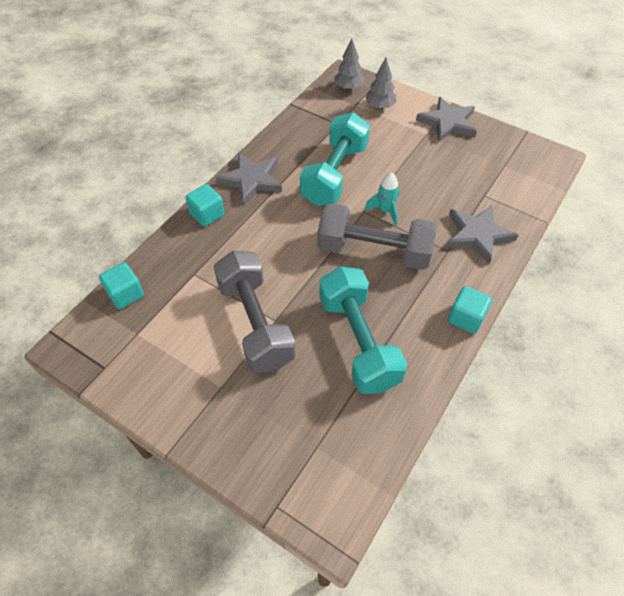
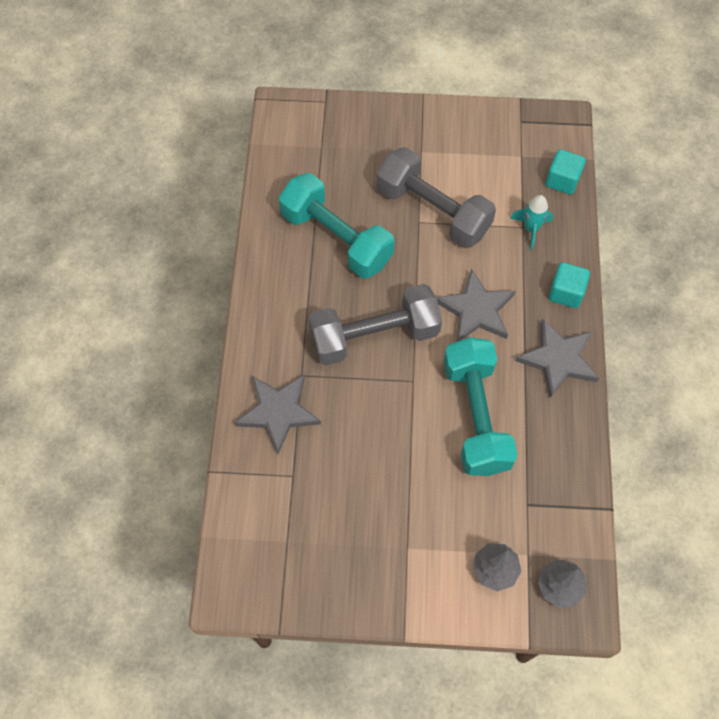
camera: 150 degrees right, 10 degrees up
turquoise rocket [364,172,400,226] -> turquoise rocket moved to [510,195,553,250]
grey star [416,97,477,143] -> grey star moved to [436,269,516,342]
turquoise cube [448,286,492,334] -> none

